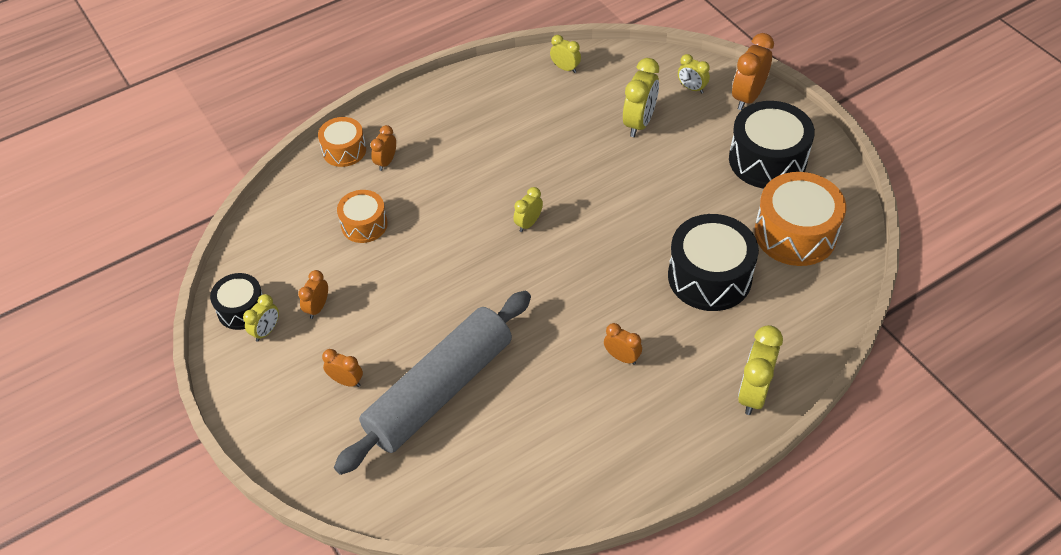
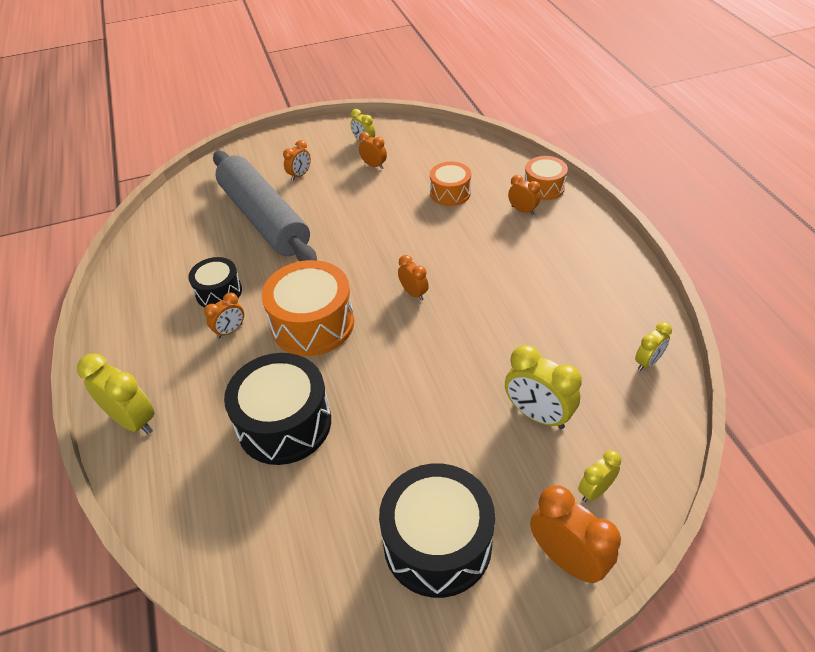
camera: 105 degrees right, 5 degrees down
black drum [210,273,263,330] -> black drum moved to [188,257,242,307]
yellow clock [513,187,543,232] -> orange clock [398,255,429,301]
orange drum [754,172,846,266] -> orange drum moved to [262,260,354,356]

